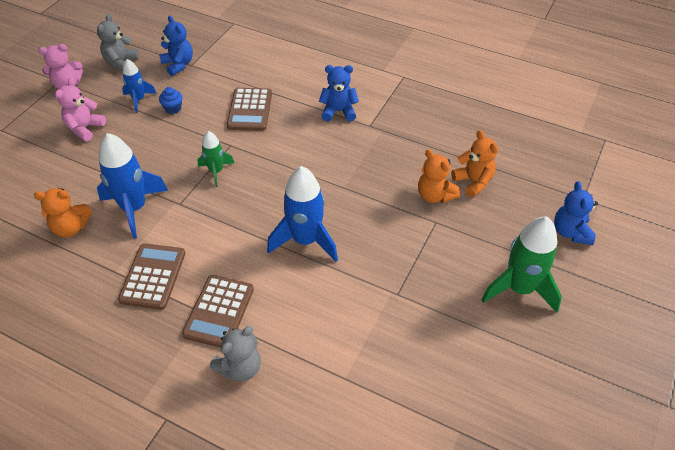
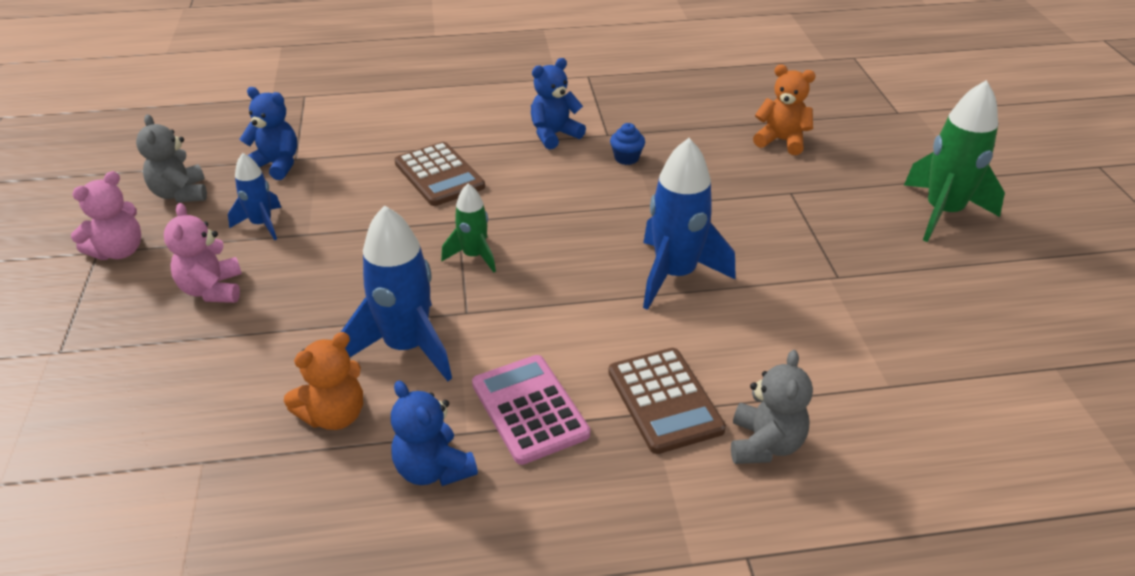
camera: 35 degrees left, 10 degrees down
brown calculator [118,243,185,310] -> pink calculator [472,355,590,465]
blue cupcake [159,87,183,114] -> blue cupcake moved to [610,123,645,165]
orange teddy bear [418,149,460,203] -> none
blue teddy bear [554,181,598,245] -> blue teddy bear moved to [391,381,478,486]

